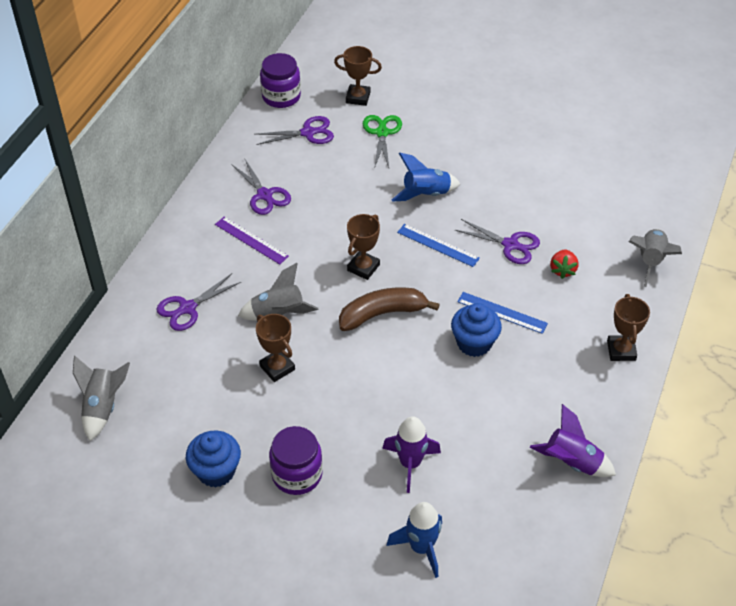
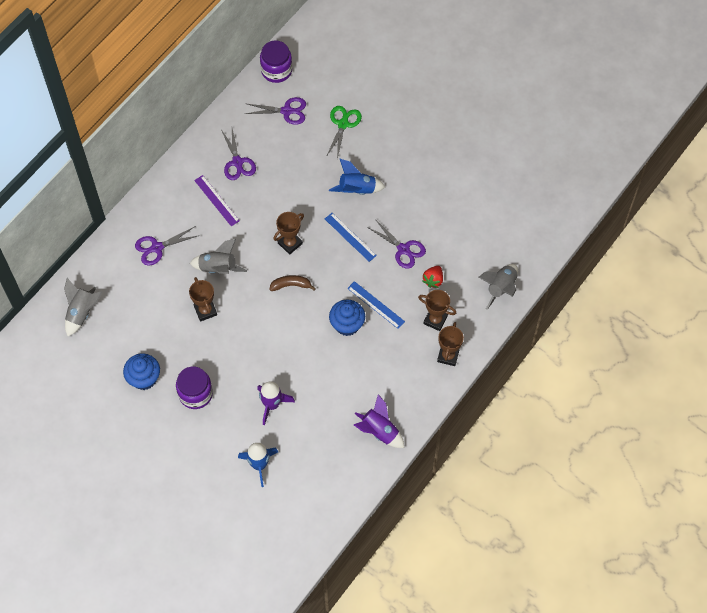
camera: 15 degrees right, 15 degrees up
brown trophy [334,46,382,106] -> brown trophy moved to [418,290,456,331]
brown banana [339,287,440,331] -> brown banana [269,275,316,291], size x0.61

